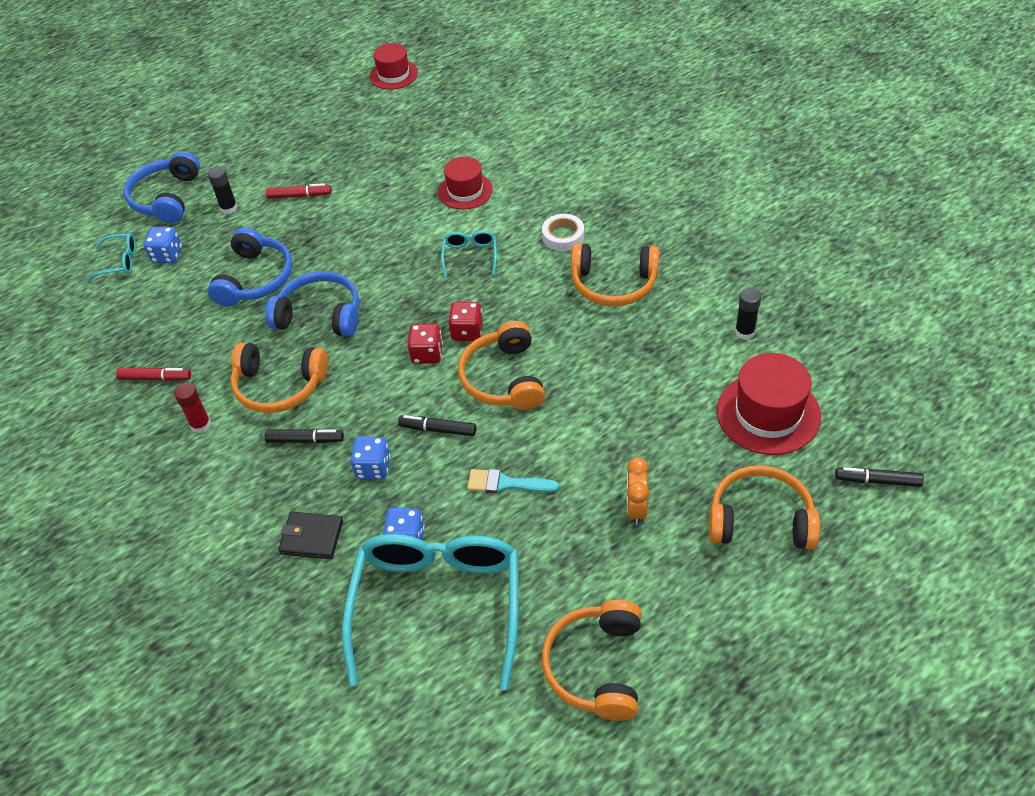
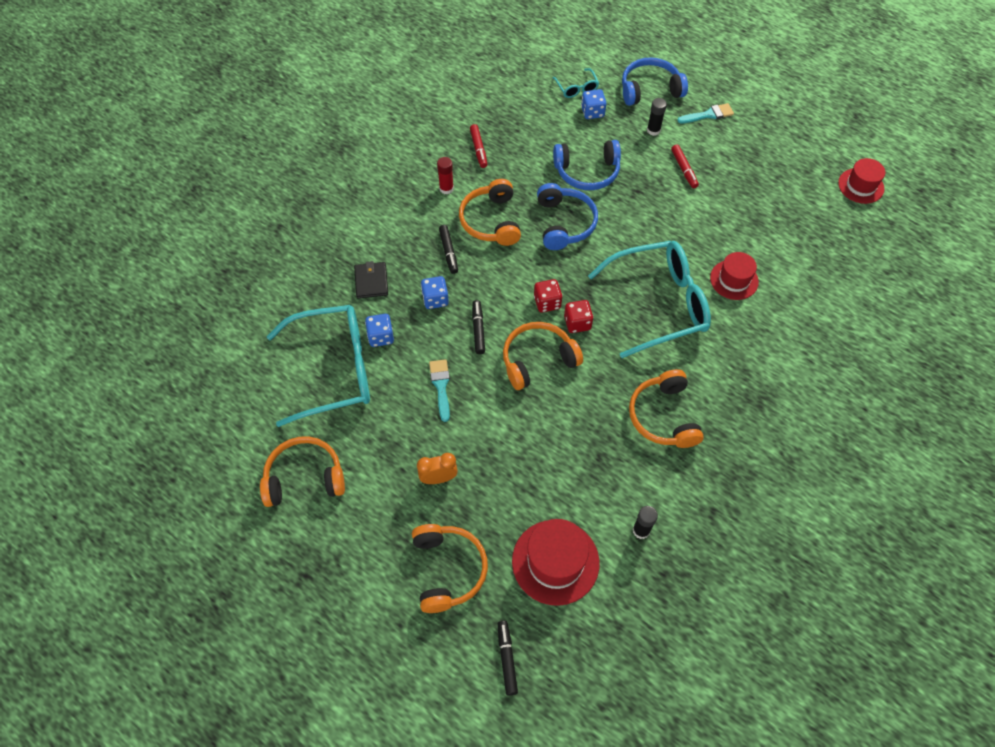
camera: 70 degrees right, 10 degrees up
turquoise glasses [441,230,497,277] -> turquoise glasses [588,241,711,358], size x2.39
white tape [542,214,584,251] -> none
none -> turquoise brush [677,103,734,124]

